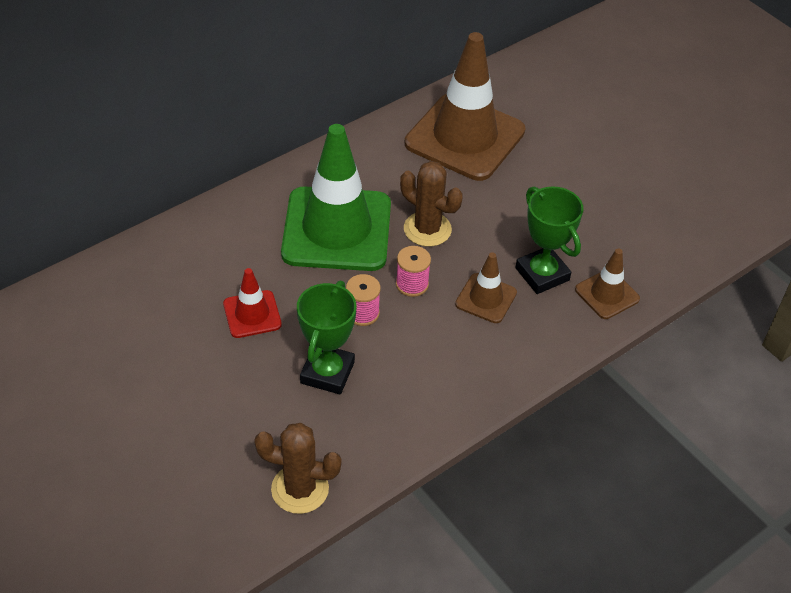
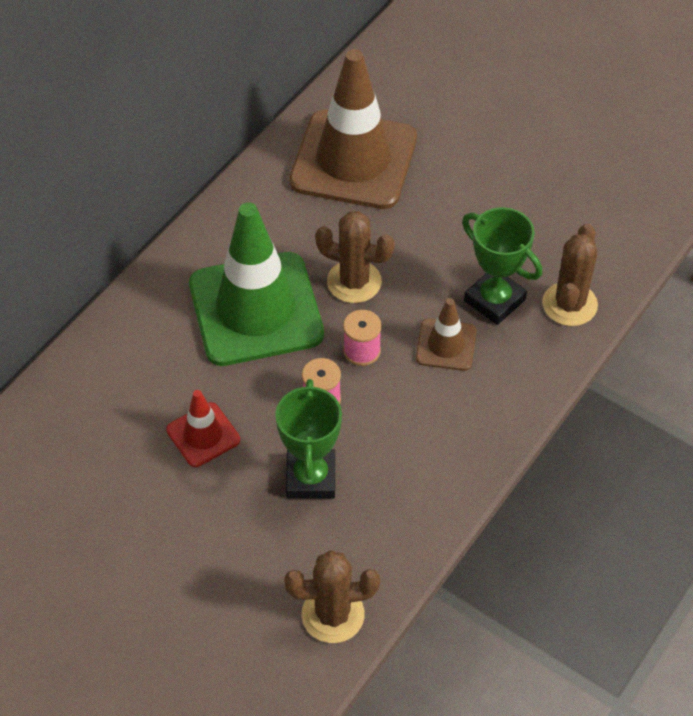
camera: 15 degrees left, 5 degrees up
brown traffic cone [575,249,640,319] -> brown cactus [542,224,598,326]

